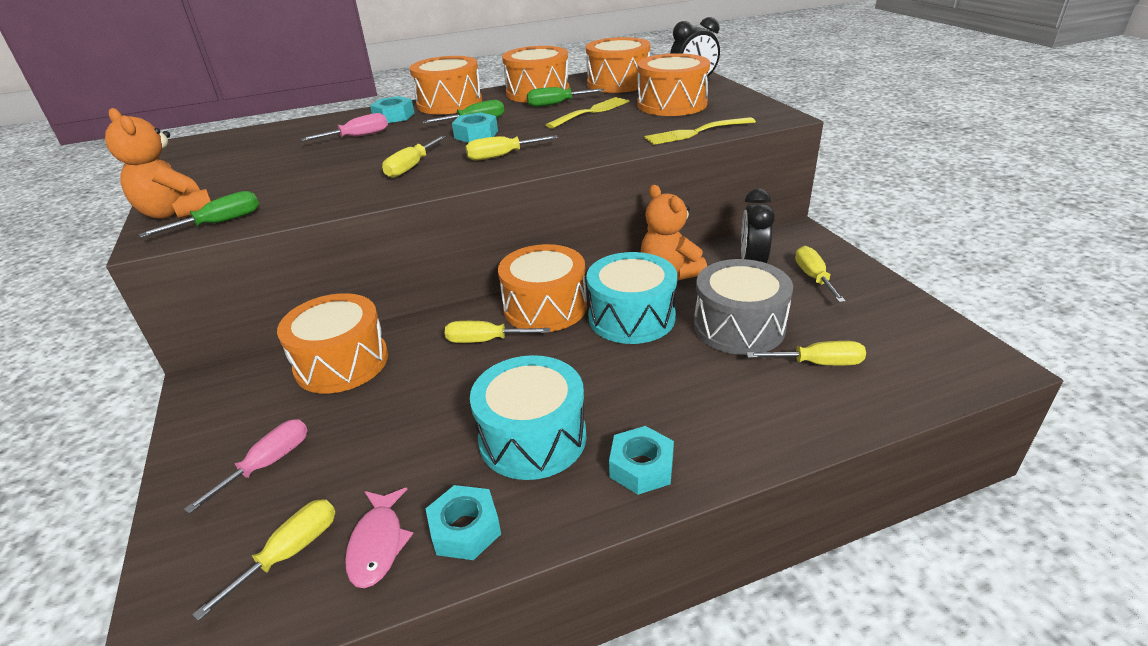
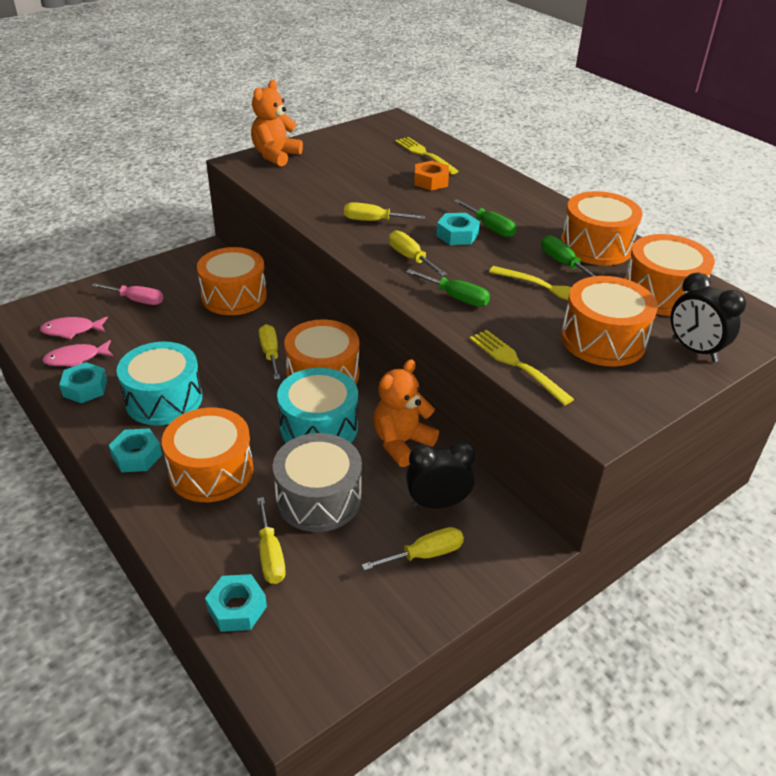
camera: 70 degrees right, 5 degrees up
green screwdriver [139,191,259,238] -> green screwdriver moved to [406,269,490,307]
yellow screwdriver [192,499,336,621] -> pink fish [40,317,108,339]
pink screwdriver [301,113,388,141] -> orange nut [414,161,449,190]
turquoise nut [370,96,415,123] -> turquoise nut moved to [205,574,267,632]
orange drum [409,56,482,114] -> orange drum moved to [162,407,254,502]
none -> yellow fork [395,137,459,174]

